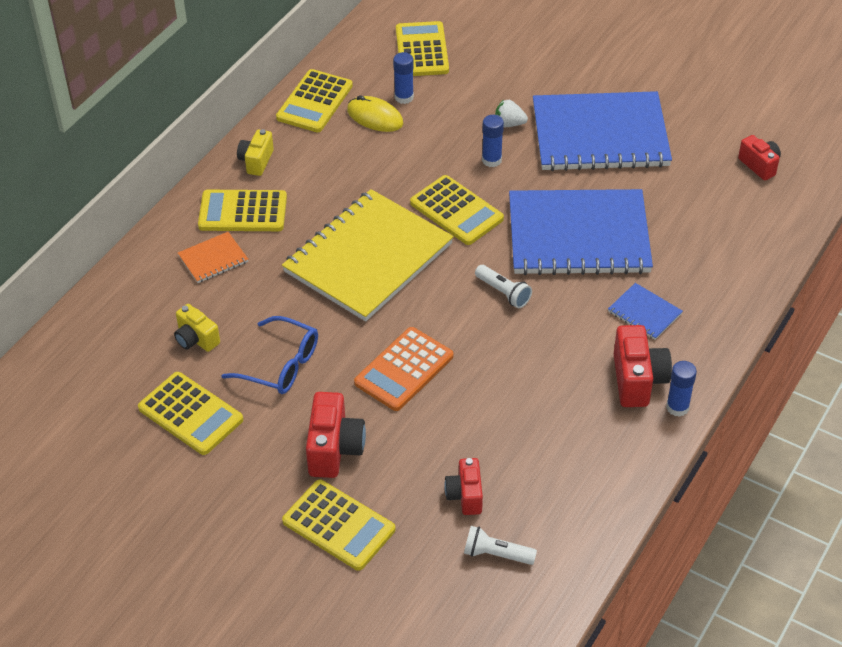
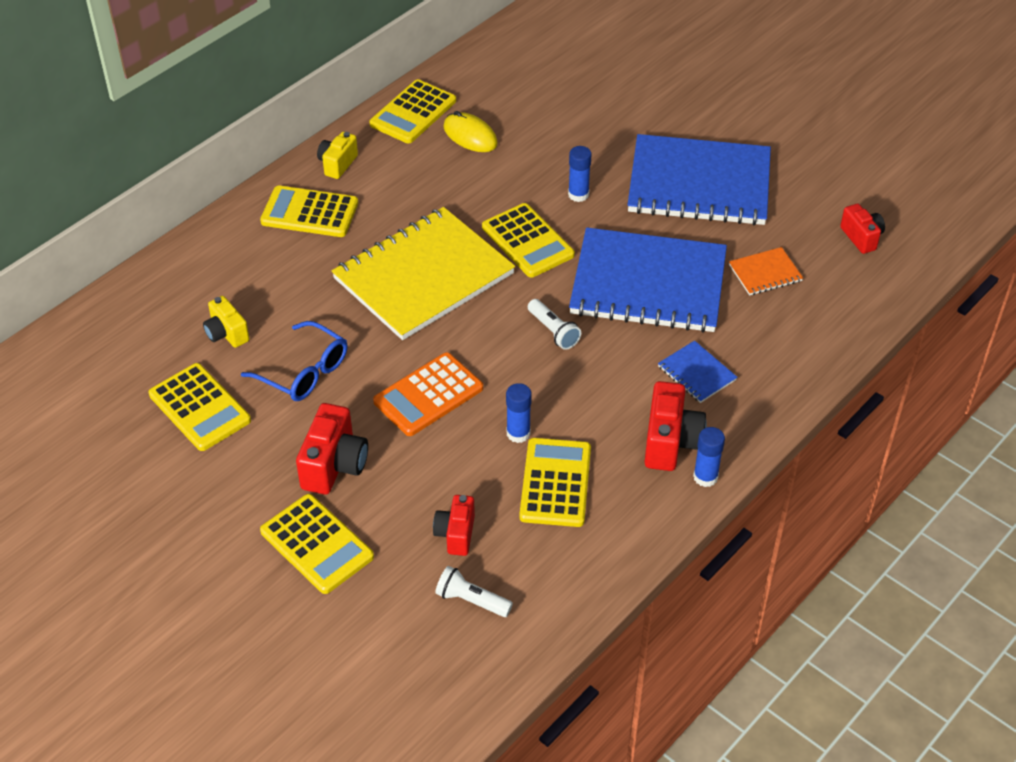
camera: 10 degrees right, 0 degrees up
orange notebook [178,232,248,283] -> orange notebook moved to [729,247,803,296]
blue glue stick [393,52,414,104] -> blue glue stick moved to [506,383,532,443]
yellow calculator [396,21,449,76] -> yellow calculator moved to [519,438,591,527]
white strawberry [495,100,528,127] -> none

